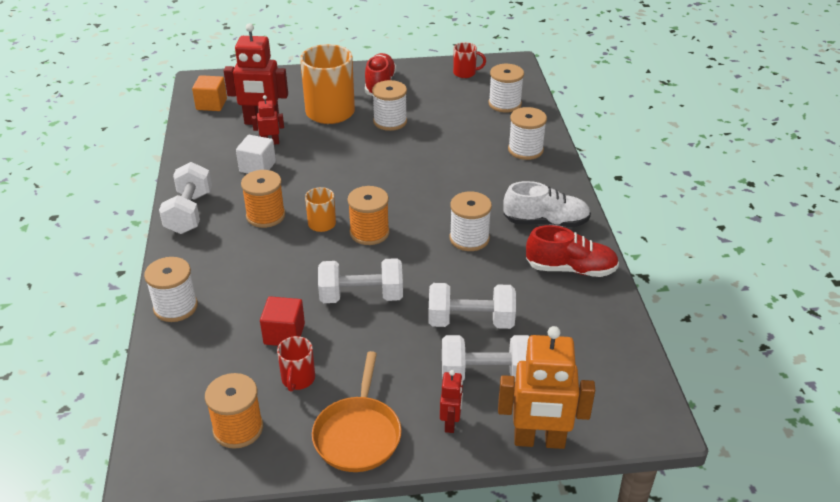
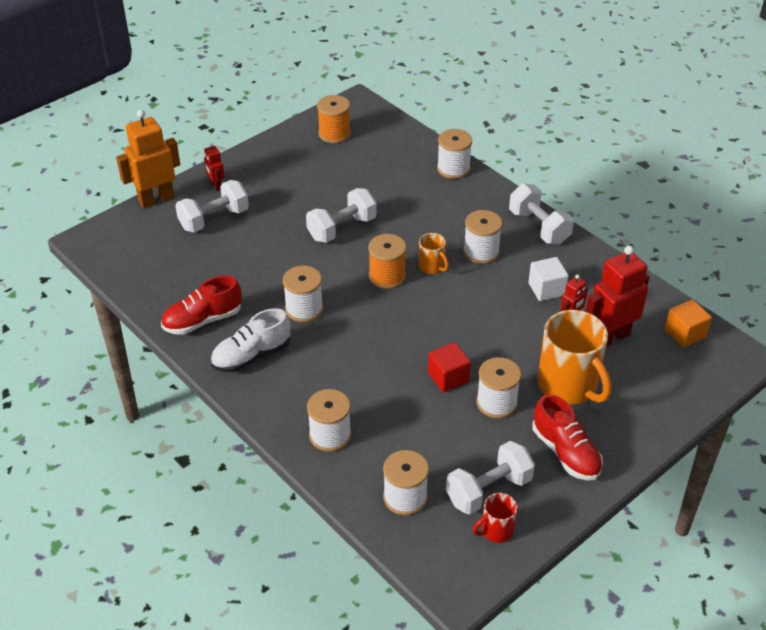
camera: 145 degrees right, 5 degrees up
orange spool [241,170,285,228] -> white spool [463,210,502,264]
red cube [260,296,305,346] -> red cube moved to [428,342,471,392]
red mug [277,336,315,392] -> none
orange pan [312,351,401,472] -> none
white dumbbell [429,283,516,329] -> white dumbbell moved to [446,441,535,515]

